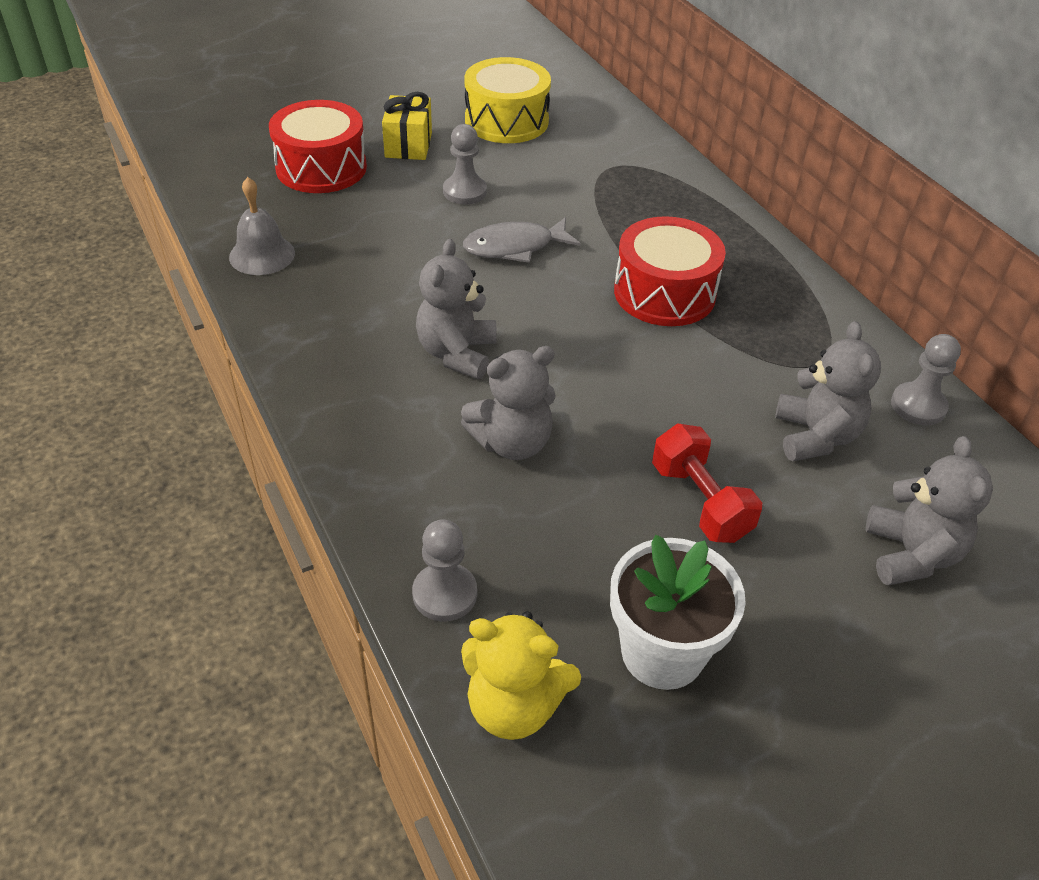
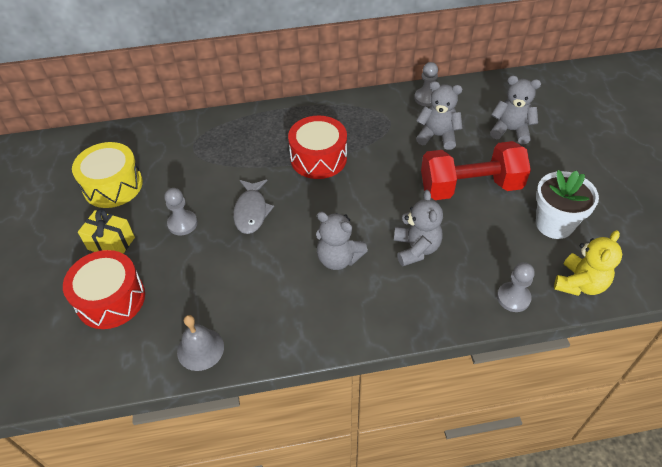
camera: 70 degrees left, 5 degrees up
red dumbbell [652,423,762,543] -> red dumbbell [421,141,531,200], size x1.66

